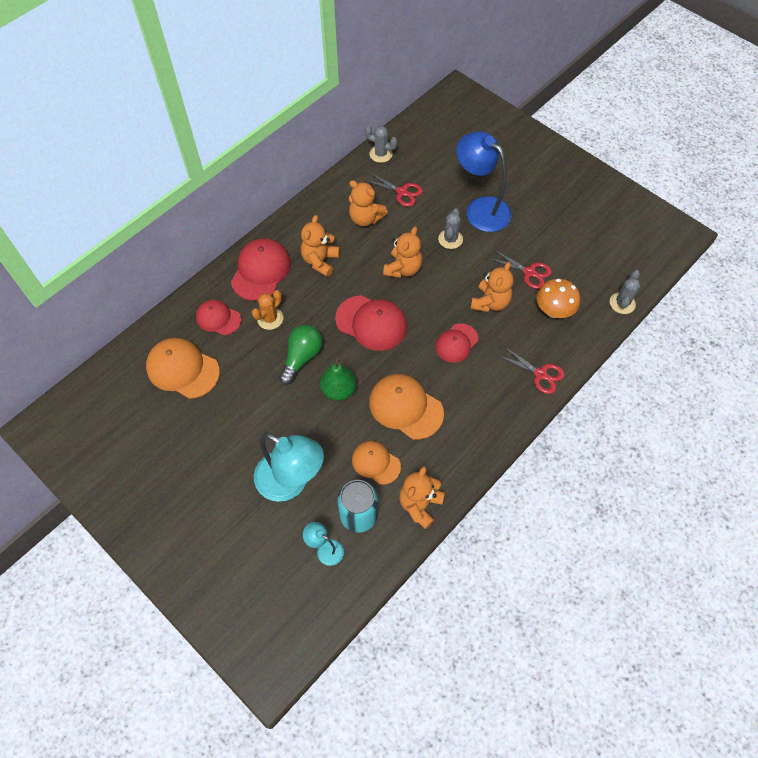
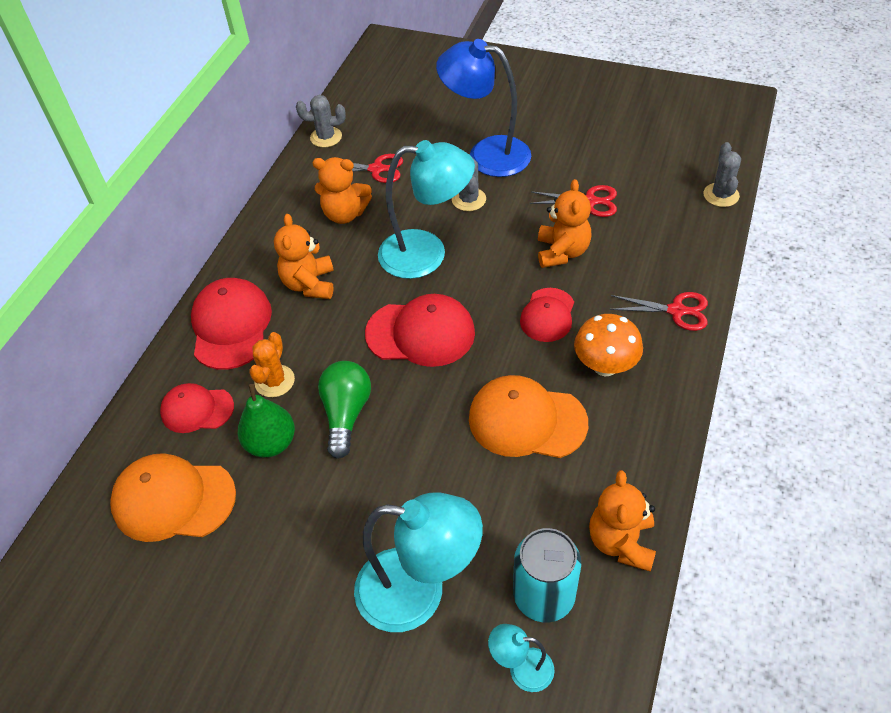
camera: 20 degrees left, 10 degrees down
green pear [320,357,356,401] -> green pear moved to [238,384,295,457]
orange cap [352,441,401,485] -> none
orange teddy bear [383,227,422,278] -> turquoise lamp [378,140,475,279]
orange mushroom [537,279,580,318] -> orange mushroom moved to [574,314,643,376]

